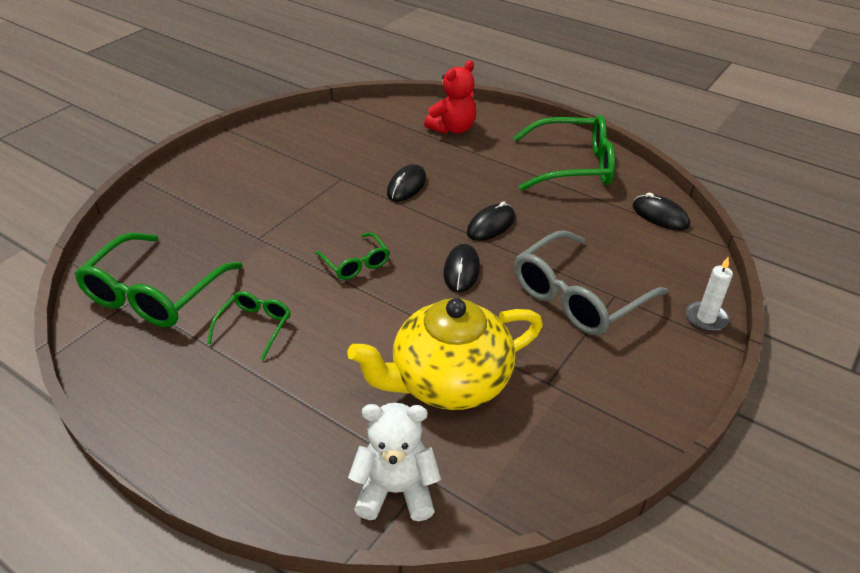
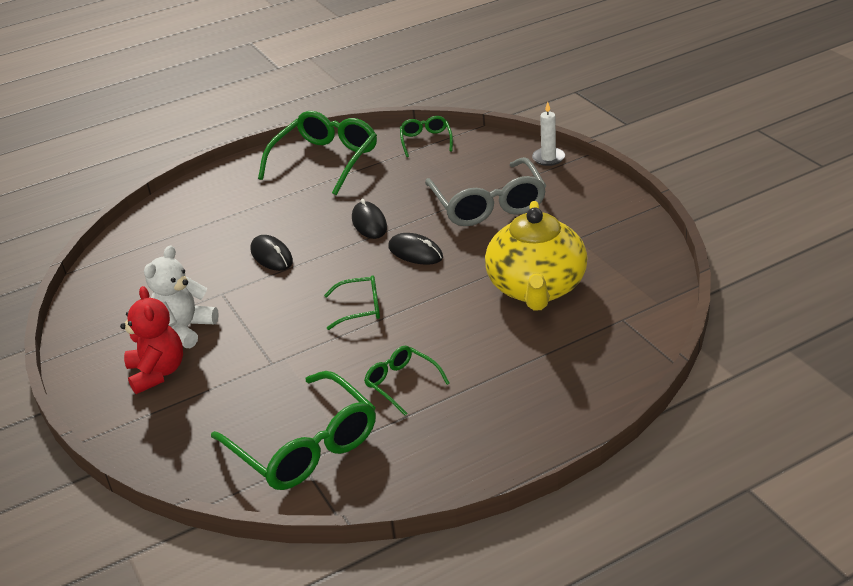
camera: 60 degrees left, 5 degrees down
white teddy bear [348,403,441,521] -> white teddy bear moved to [144,245,219,348]
red teddy bear [424,60,476,134] -> red teddy bear moved to [120,286,183,394]
black mouse [632,193,690,230] -> green glasses [400,116,453,157]

